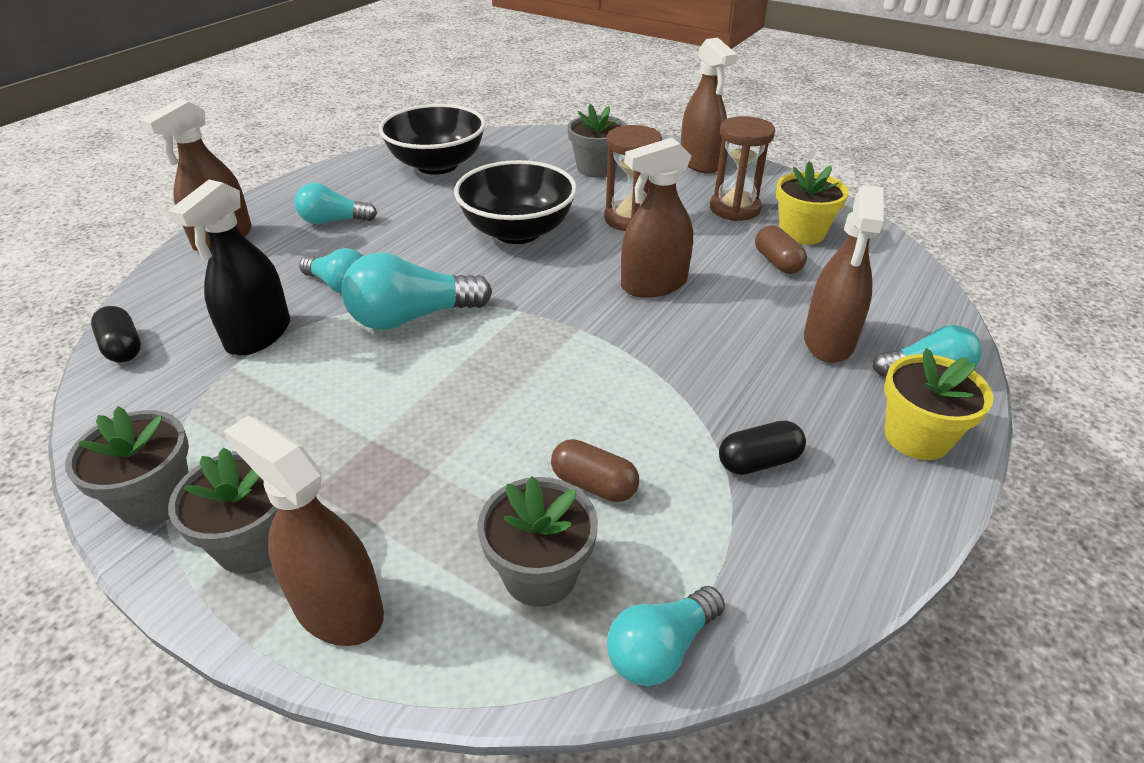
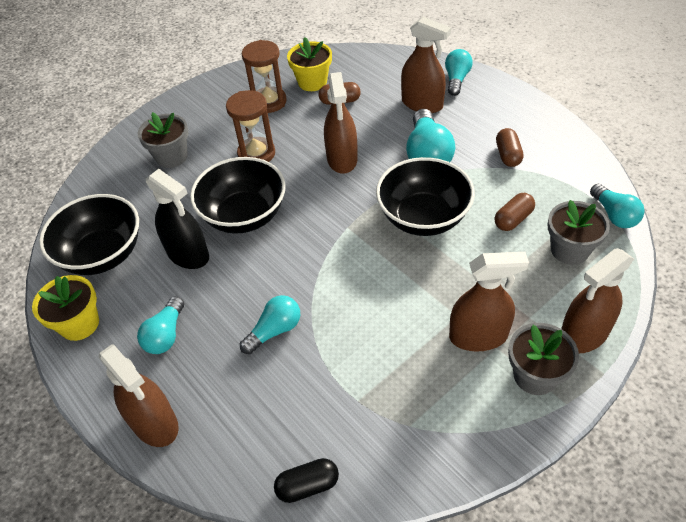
camera: 70 degrees left, 10 degrees up
grey flower pot [65,406,189,527] -> none
black spray bottle [168,180,290,355] -> black spray bottle moved to [145,169,209,269]
turquoise light bulb [341,252,492,330] -> turquoise light bulb moved to [406,109,455,162]
brown spray bottle [681,38,737,174] -> brown spray bottle moved to [449,252,529,352]
black capsule [719,421,806,475] -> brown capsule [496,128,524,167]
yellow flower pot [884,348,994,460] -> yellow flower pot moved to [32,275,99,341]
none -> black bowl [376,157,475,236]

